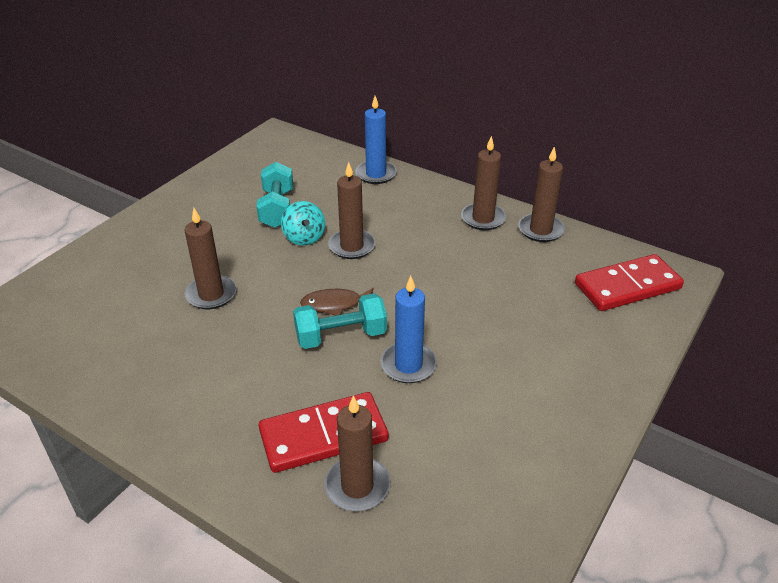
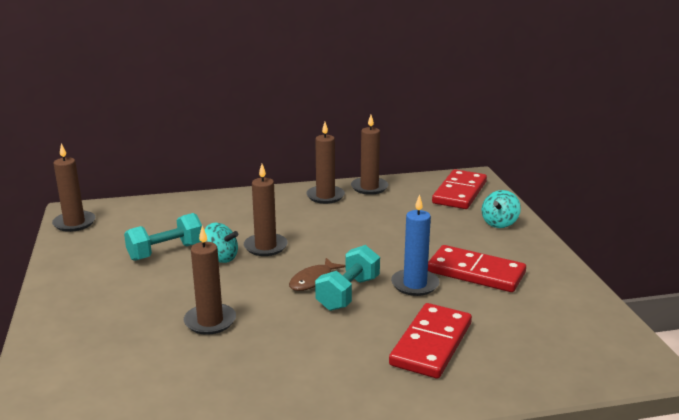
camera: 45 degrees left, 15 degrees down
turquoise dumbbell [256,162,293,228] -> turquoise dumbbell turned 75 degrees counterclockwise [124,213,202,261]
brown candle [324,396,390,511] -> brown candle moved to [52,143,96,232]
blue candle [355,96,397,184] -> none
none -> red domino [428,245,526,292]
none -> turquoise spinning top [482,190,521,228]

